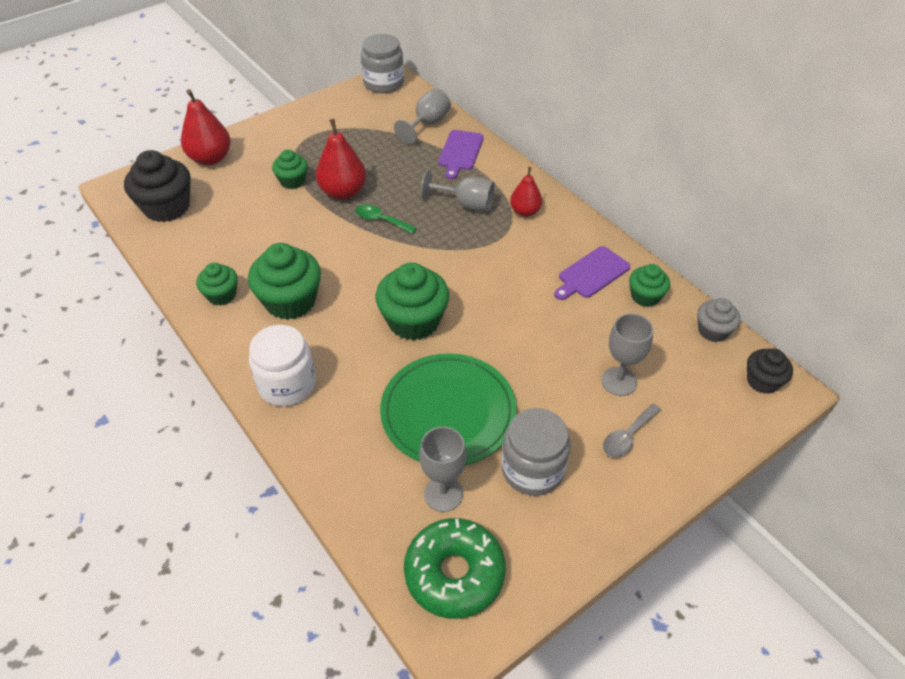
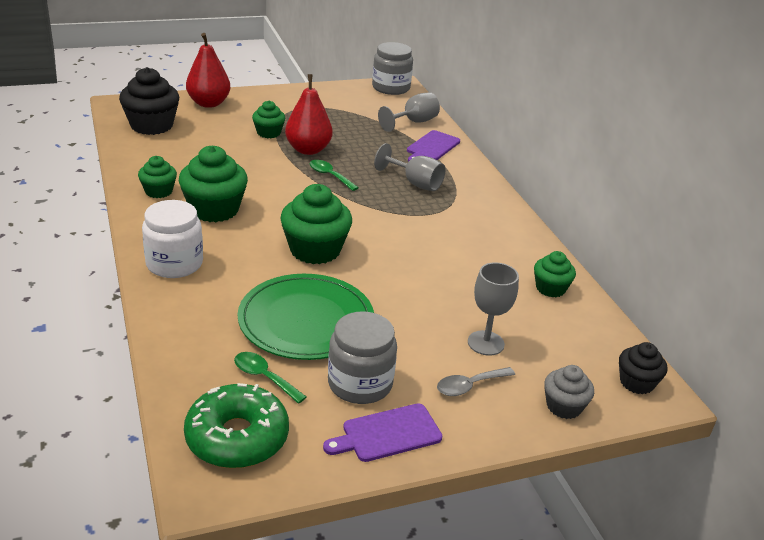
camera: 15 degrees right, 15 degrees down
grey goblet [419,426,467,512] -> green spoon [234,352,306,404]
red pear [510,167,542,217] -> none
purple cutting board [554,246,630,300] -> purple cutting board moved to [323,403,442,462]
grey cupcake [697,298,741,342] -> grey cupcake moved to [544,365,594,419]

